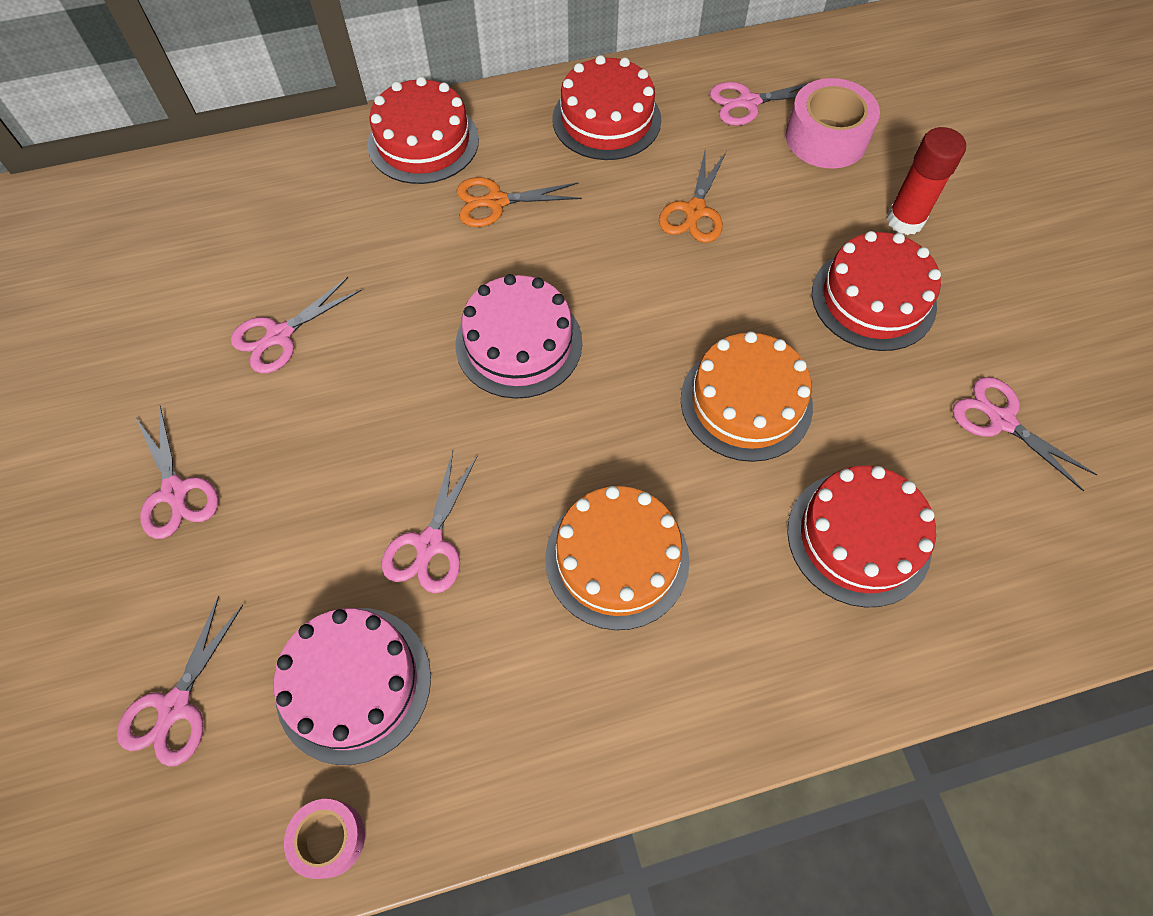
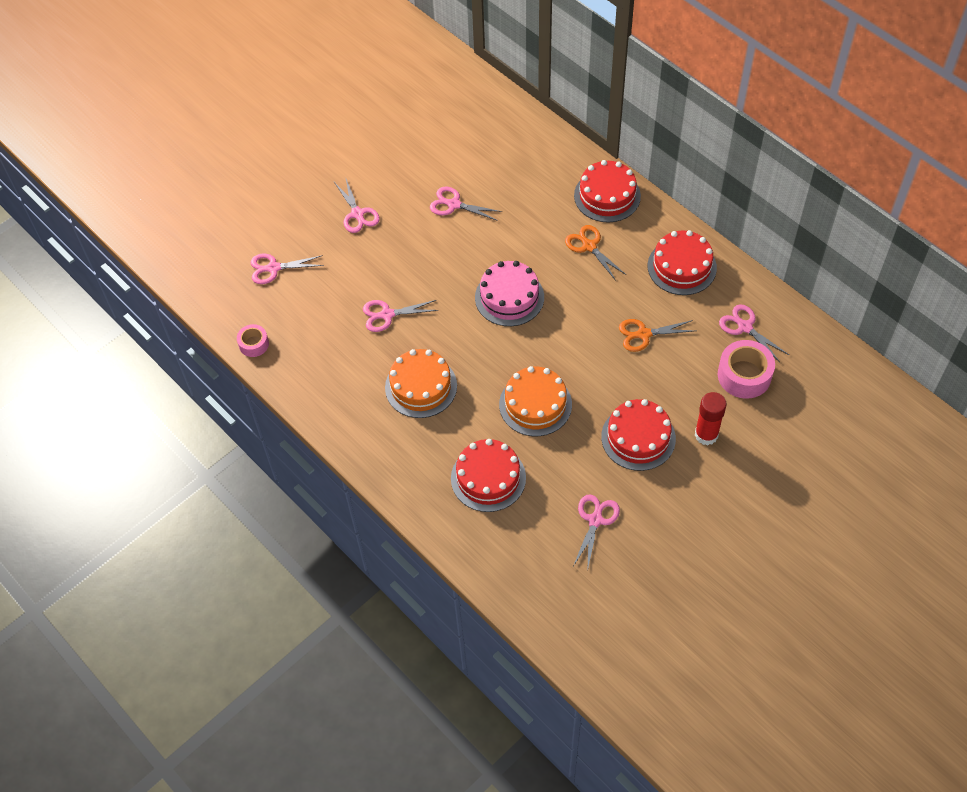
camera: 65 degrees right, 5 degrees down
pink scissors [136,406,219,539] -> pink scissors turned 60 degrees counterclockwise [334,179,380,233]
pink cake [273,608,431,765] -> none

